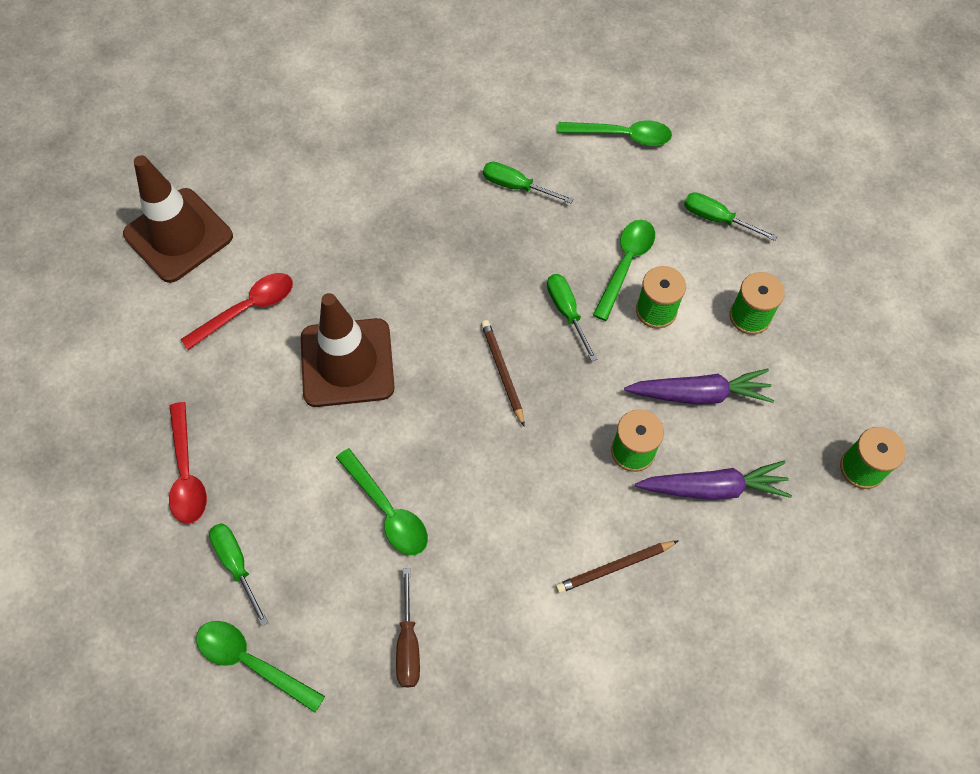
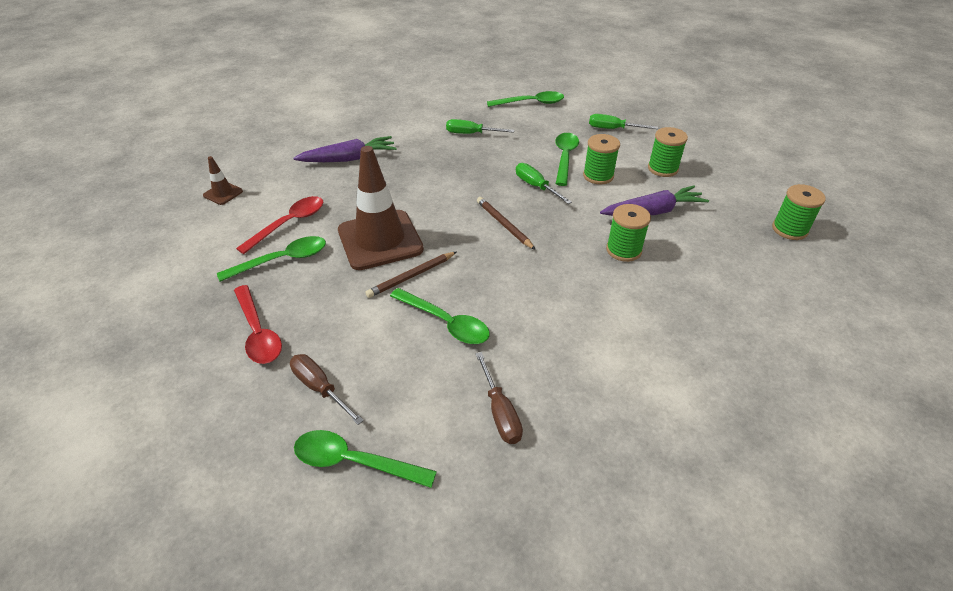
camera: 15 degrees left, 20 degrees down
brown traffic cone [123,155,233,283] -> brown traffic cone [203,156,243,205], size x0.44
green screwdriver [209,523,268,626] -> brown screwdriver [290,354,364,425]
brown pencil [556,541,678,593] -> brown pencil moved to [365,252,456,298]
purple carrot [635,461,792,500] -> purple carrot moved to [293,136,397,162]
none -> green spoon [217,236,326,282]

